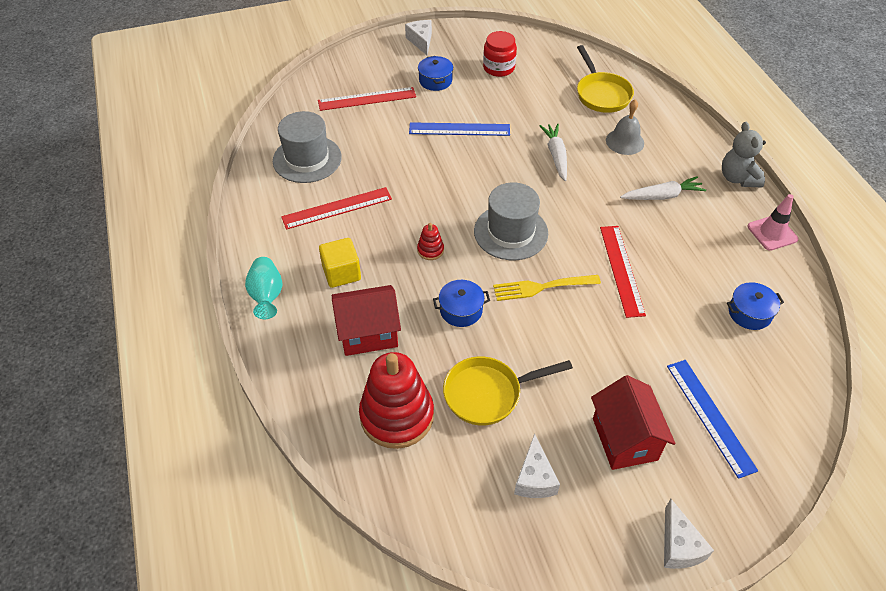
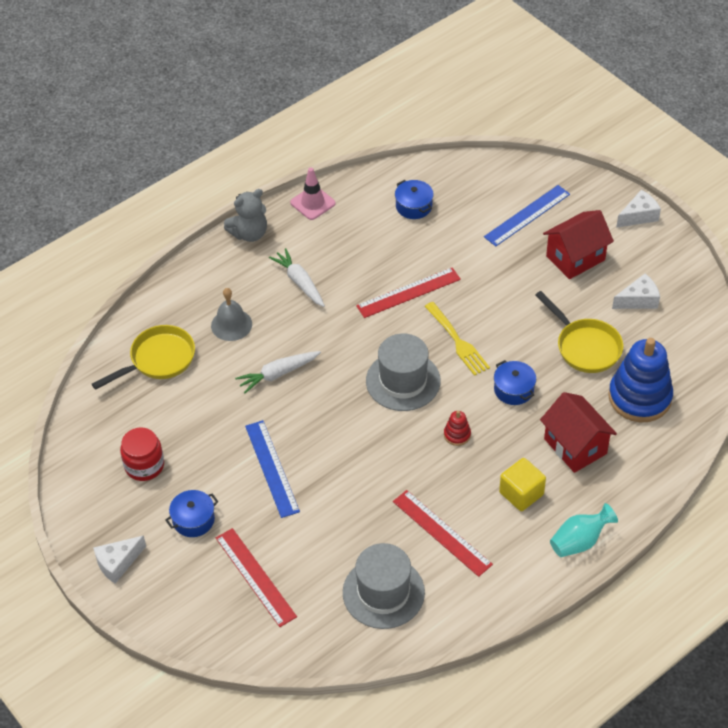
camera: 110 degrees left, 0 degrees up
red stacking toy [359,352,434,449] -> blue stacking toy [608,338,673,422]

